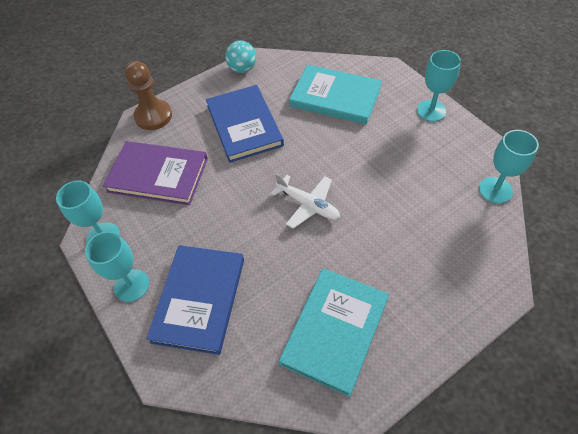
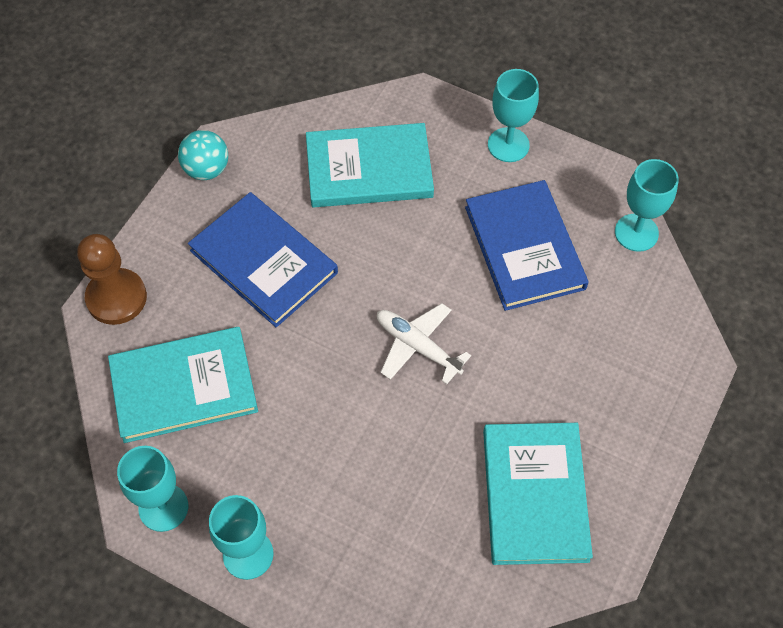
camera: 30 degrees left, 5 degrees up
purple book [103,141,208,205] -> turquoise book [108,327,258,443]
blue book [147,245,244,355] -> blue book moved to [465,180,589,311]
white plane [271,173,340,229] -> white plane turned 150 degrees counterclockwise [377,303,471,384]

